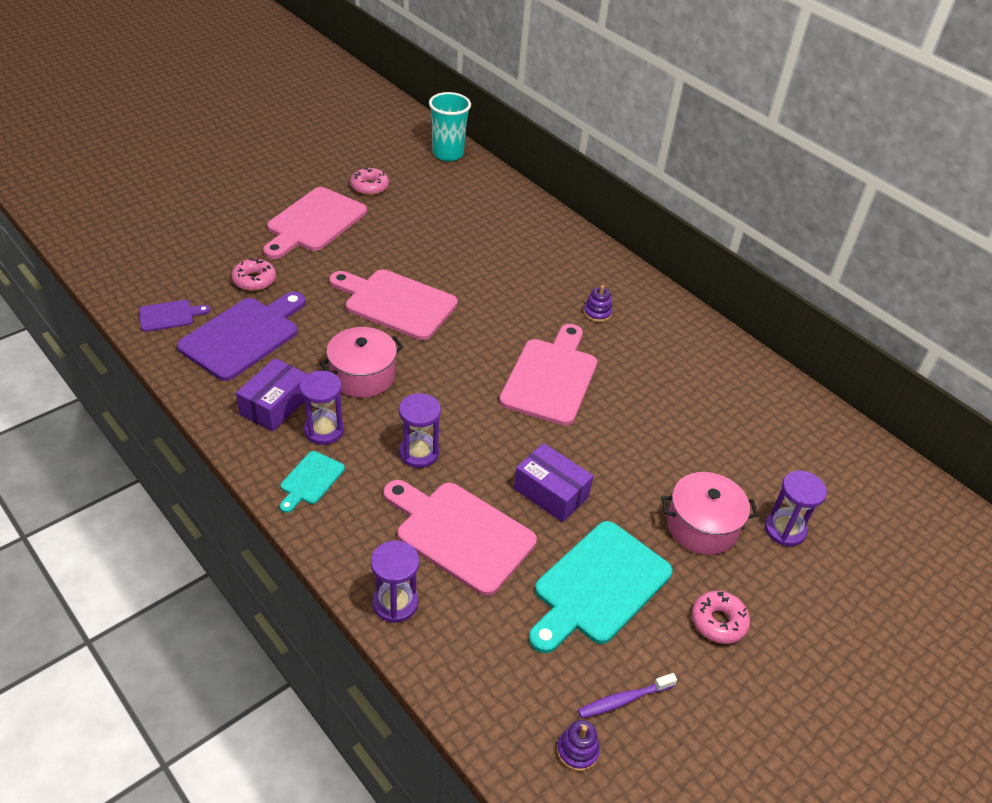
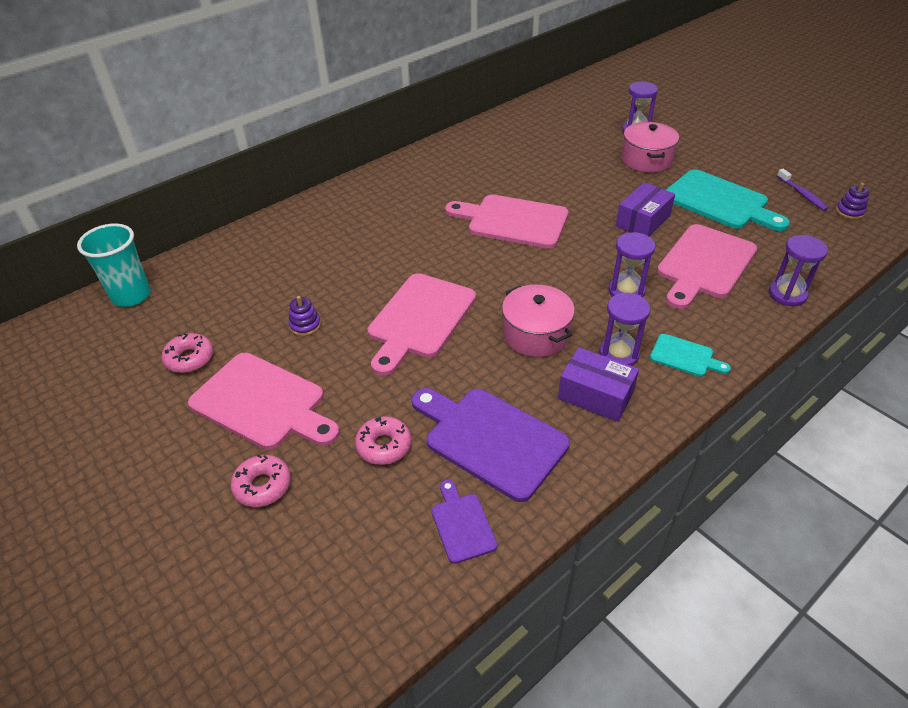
camera: 85 degrees left, 0 degrees up
purple stacking toy [583,285,612,322] -> purple stacking toy moved to [288,296,321,336]
pink donut [692,591,750,644] -> pink donut moved to [231,454,291,507]

